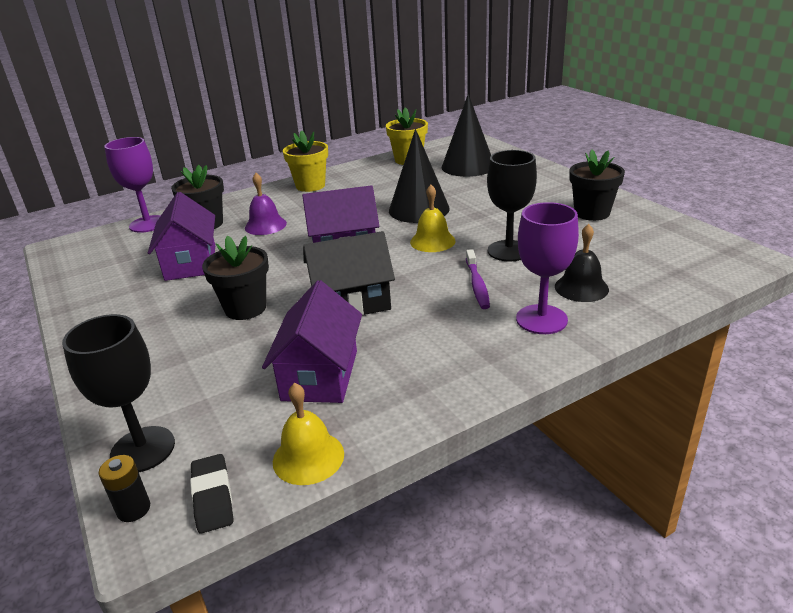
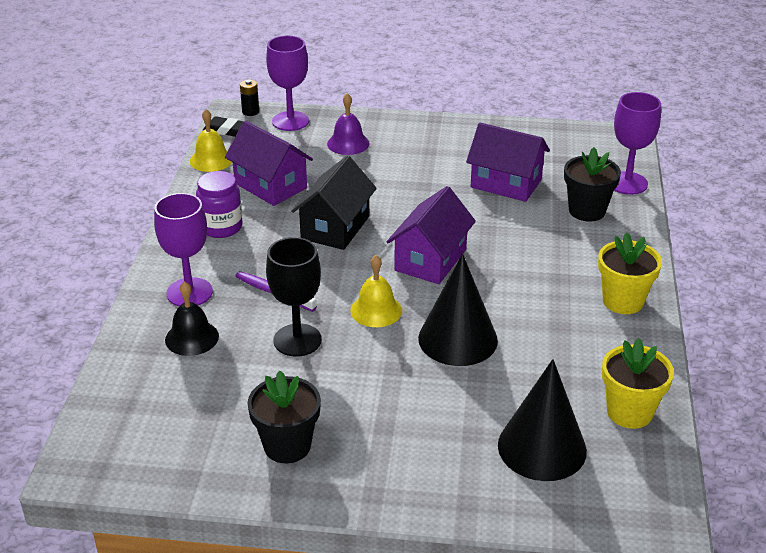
camera: 125 degrees right, 5 degrees up
black goblet [62,314,175,472] -> purple goblet [266,35,309,131]
black flower pot [202,236,269,320] -> none
purple bell [245,173,287,235] -> purple bell moved to [327,93,370,155]
none -> purple jar [196,171,243,238]

